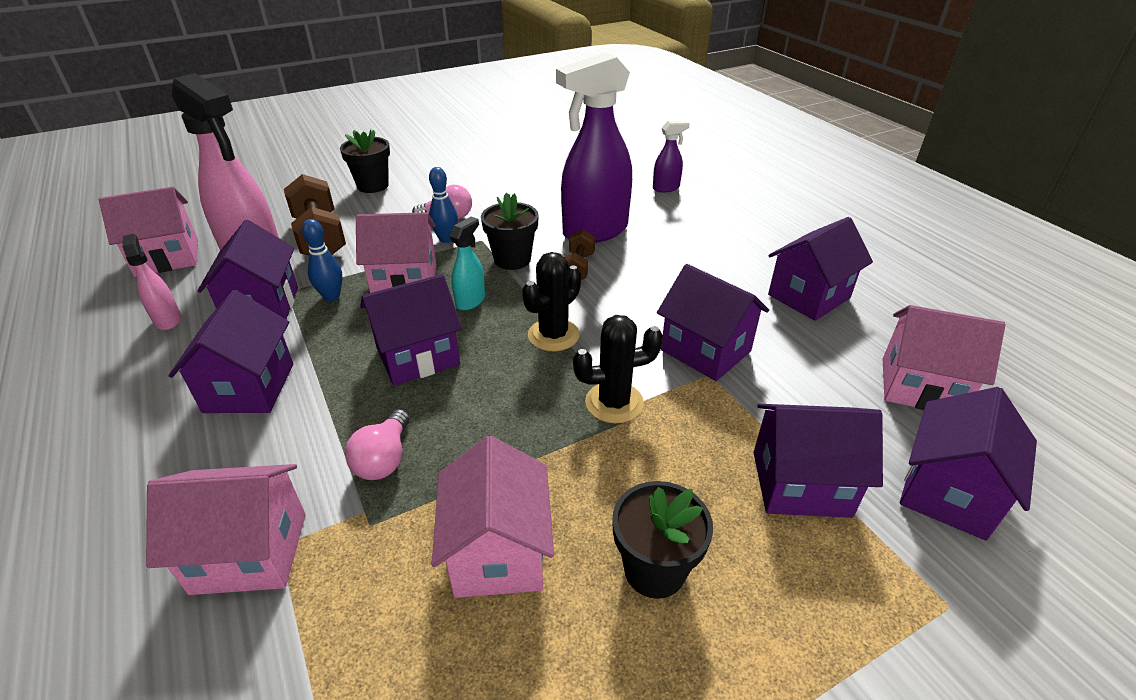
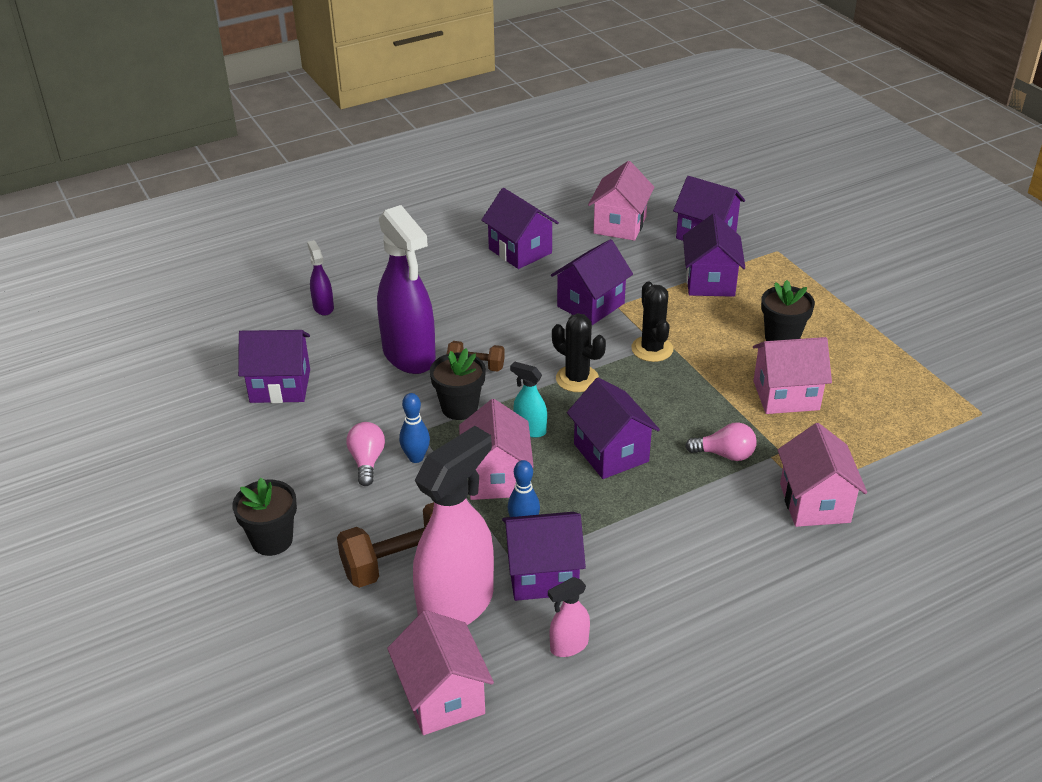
camera: 90 degrees left, 0 degrees up
purple house [169,290,293,413] -> purple house moved to [238,330,310,403]

